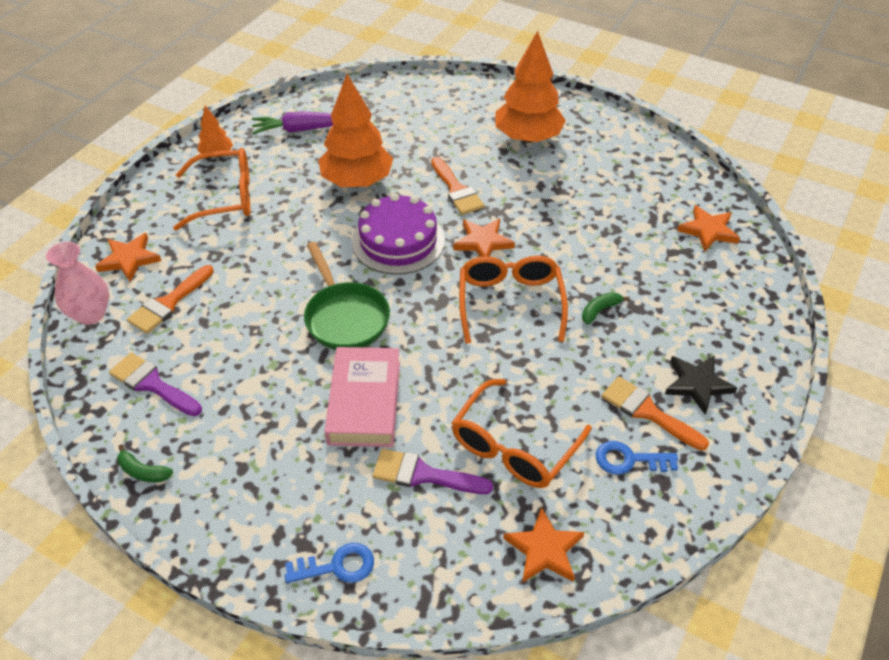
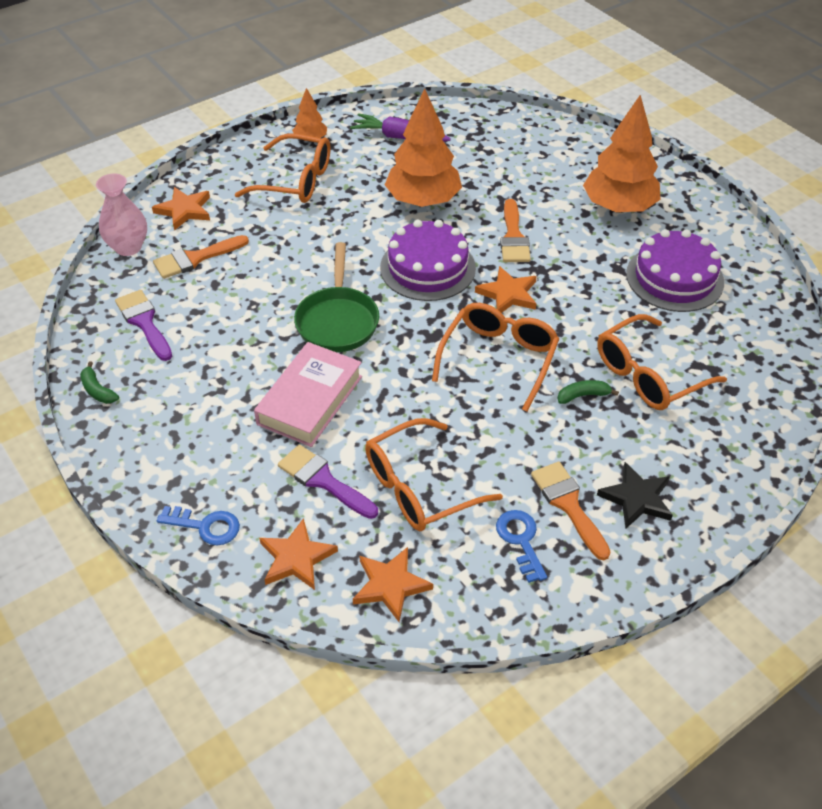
camera: 25 degrees right, 0 degrees up
blue key [596,441,678,475] -> blue key turned 45 degrees clockwise [496,510,547,583]
orange star [677,205,740,252] -> orange star moved to [259,518,338,590]
none -> orange glasses [597,314,727,410]
none -> purple cake [626,229,724,312]

